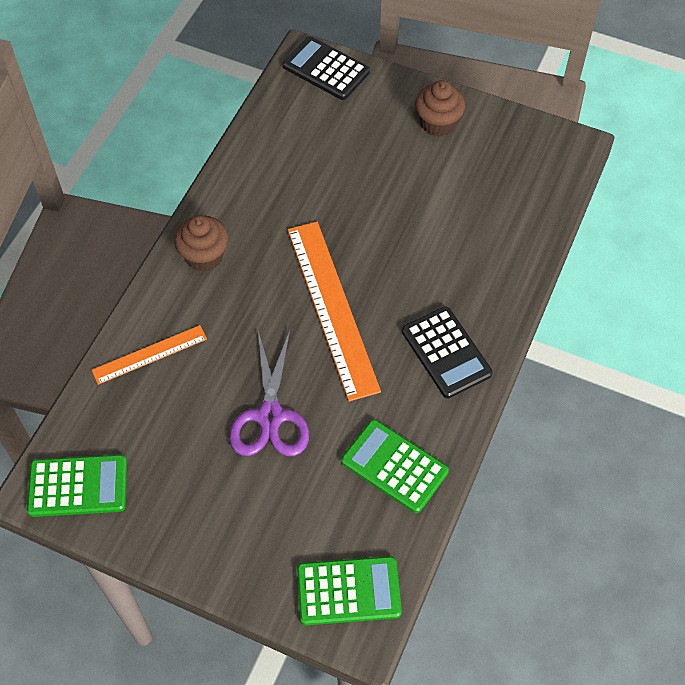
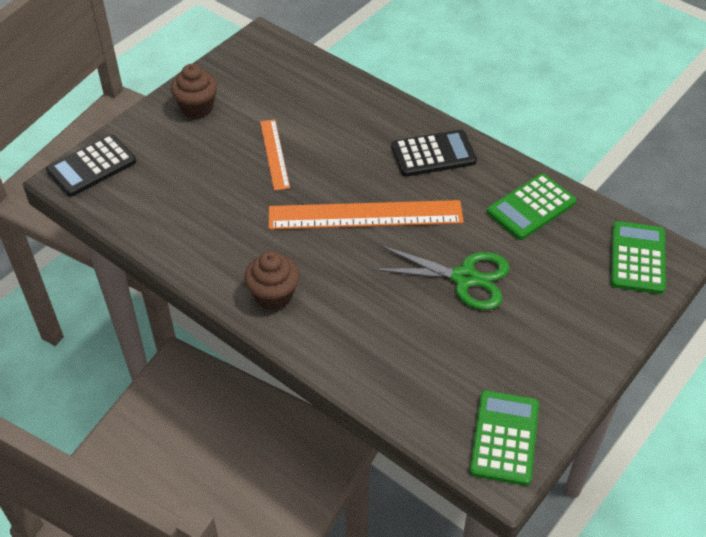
camera: 75 degrees left, 10 degrees down
orange ruler [92,325,207,385] -> orange ruler moved to [260,120,290,191]
purple scissors [229,331,309,456] -> green scissors [373,245,510,310]

